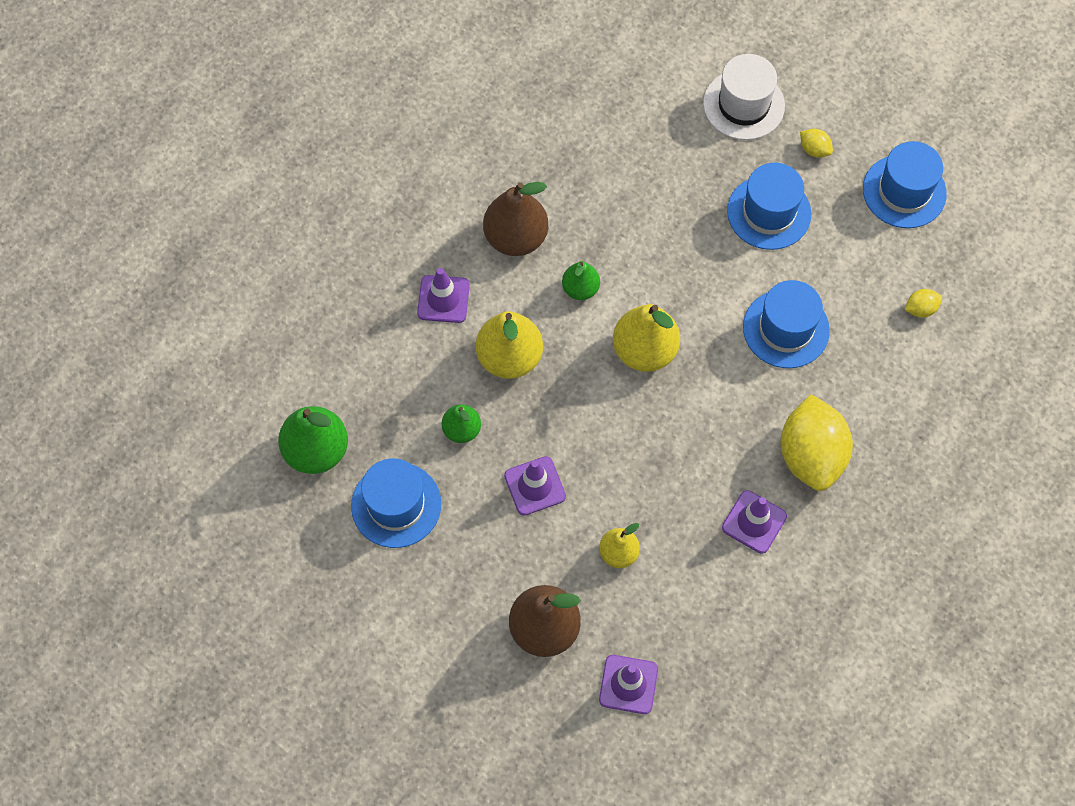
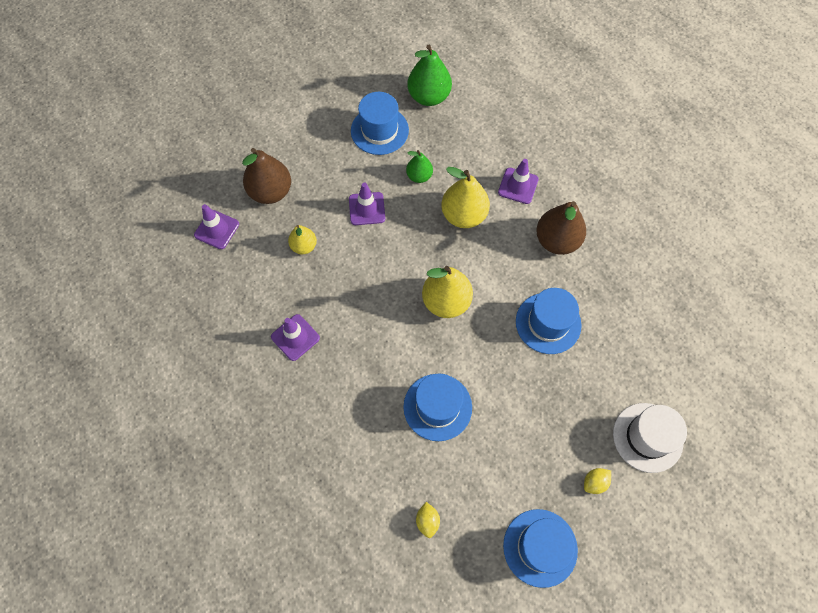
camera: 105 degrees right, 0 degrees up
green pear [562,261,600,300] -> none
blue hat [727,163,811,250] -> blue hat moved to [516,288,582,354]
yellow lemon [781,394,853,491] -> none

